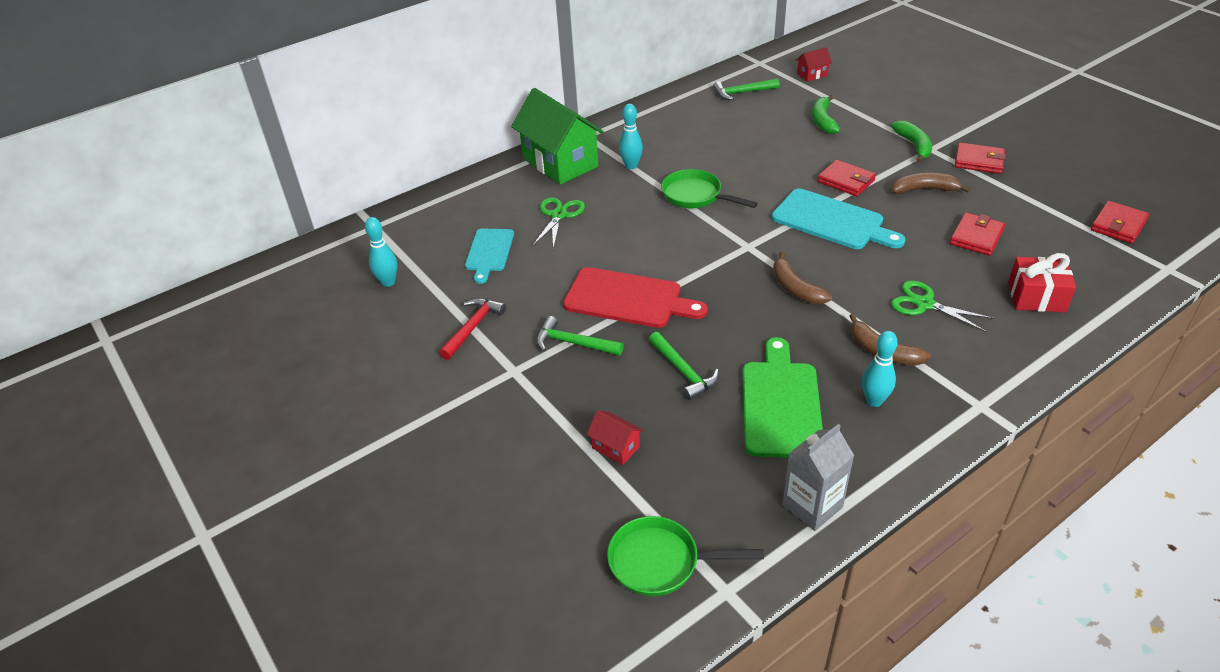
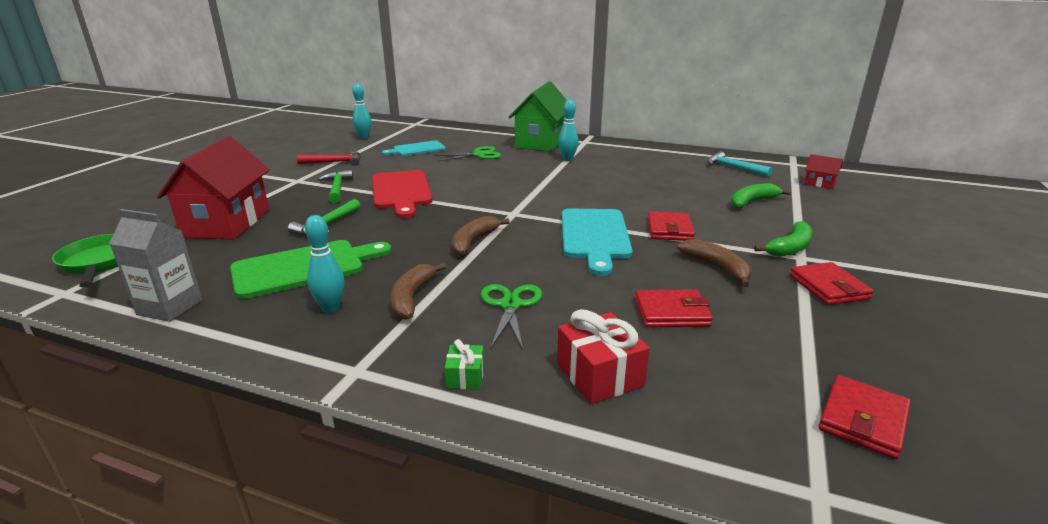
camera: 55 degrees right, 15 degrees down
red house [587,410,643,465] -> red house [157,136,270,240], size x2.35
green pan [661,169,758,208] -> none
green hammer [713,78,779,100] -> turquoise hammer [707,151,772,177]
red wallet [1091,201,1149,244] -> red wallet turned 60 degrees counterclockwise [818,375,911,459]
none -> green gift [444,339,484,389]

